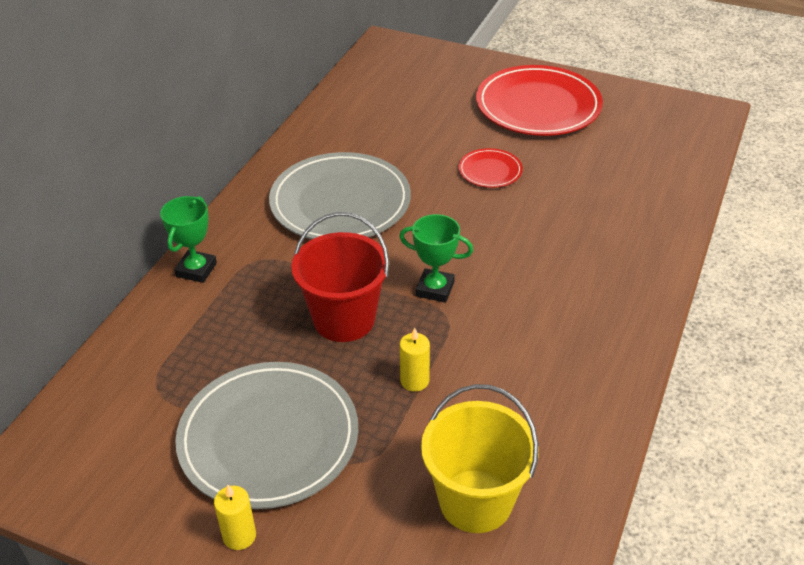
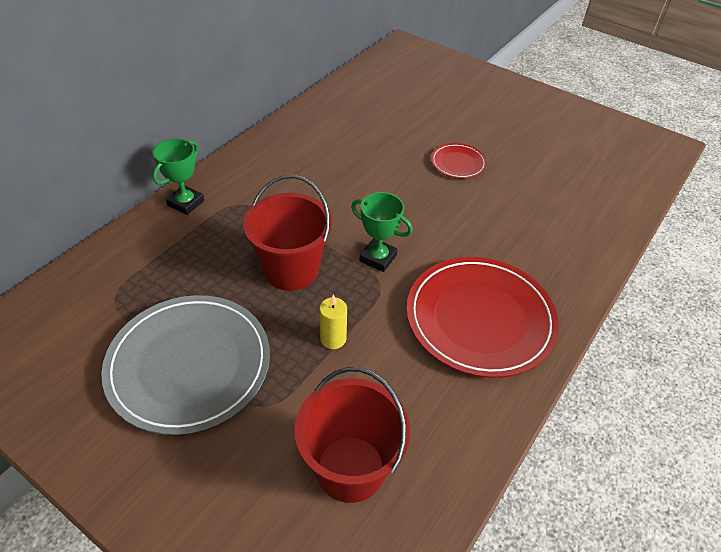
camera: 10 degrees right, 5 degrees up
yellow candle [214,485,256,550] -> none
grey plate [269,152,411,239] -> none
yellow bucket [421,384,539,533] -> red bucket [295,367,411,503]
red plate [476,65,603,136] -> red plate moved to [407,257,559,378]

